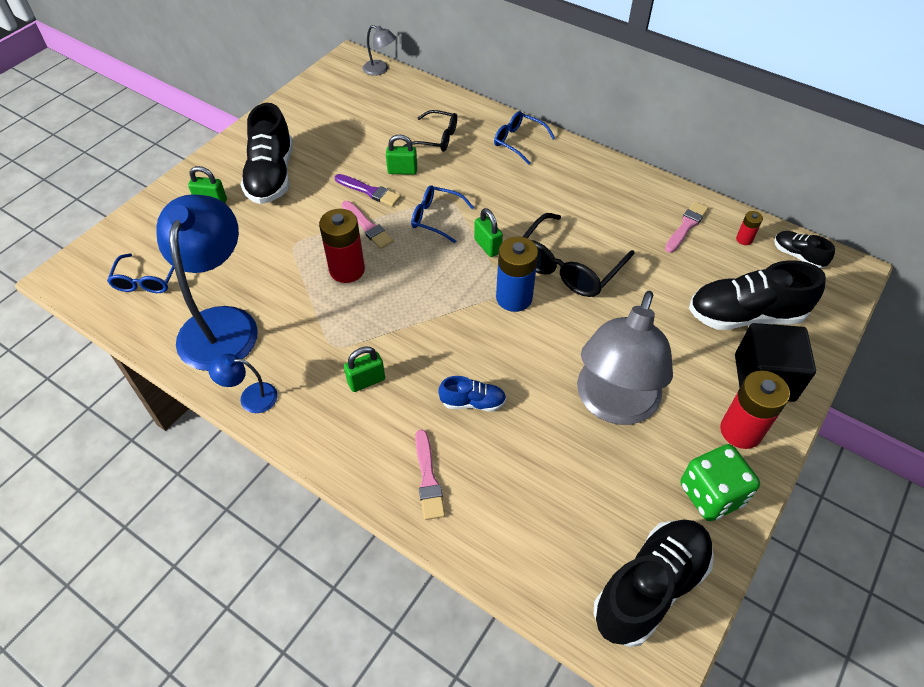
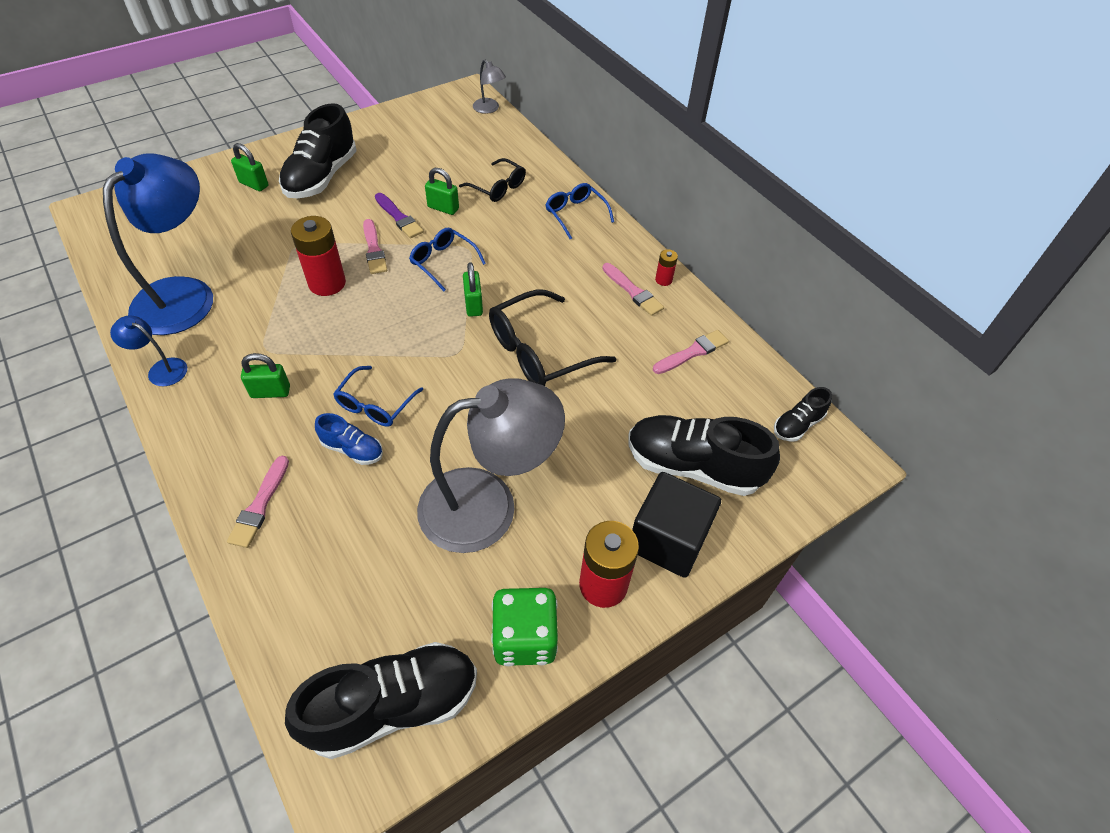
camera: 20 degrees right, 0 degrees up
blue glasses [107,254,175,293] -> blue glasses moved to [333,366,423,427]
blue battery [496,237,538,312] -> none
grey lamp [577,291,673,425] -> grey lamp turned 150 degrees counterclockwise [417,378,565,553]
red battery [736,211,763,245] -> red battery moved to [655,249,678,286]
black shoe [774,231,835,268] -> black shoe turned 105 degrees counterclockwise [774,387,832,442]
none -> pink brush [602,263,664,316]

